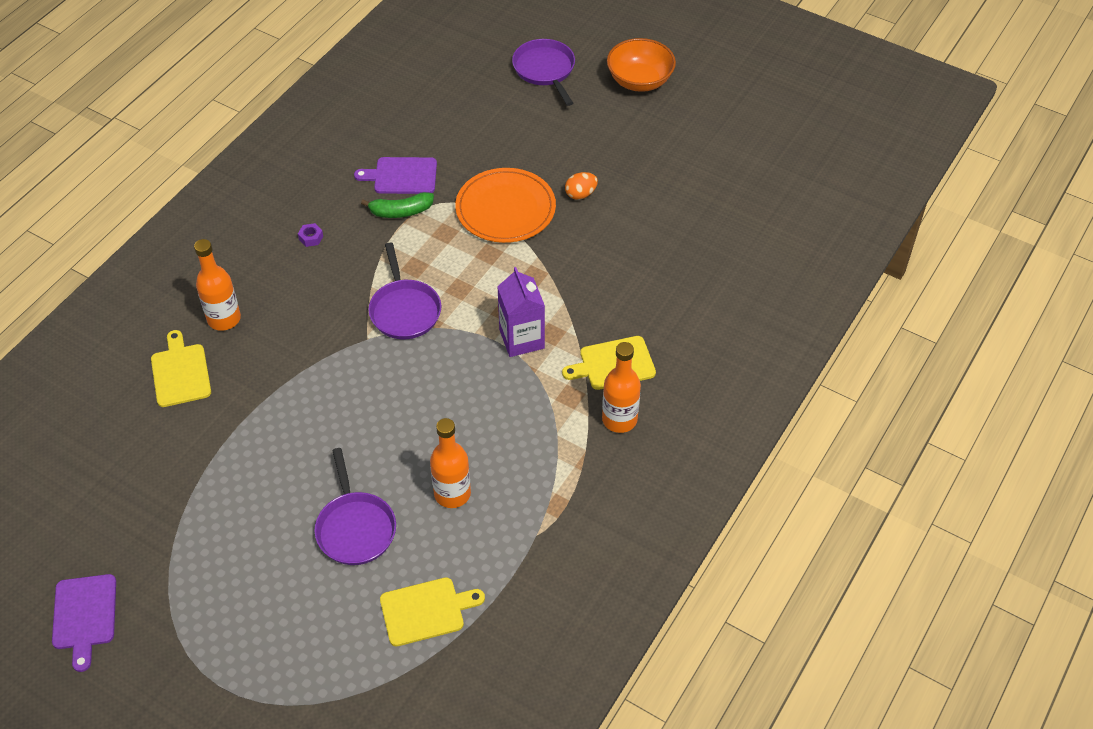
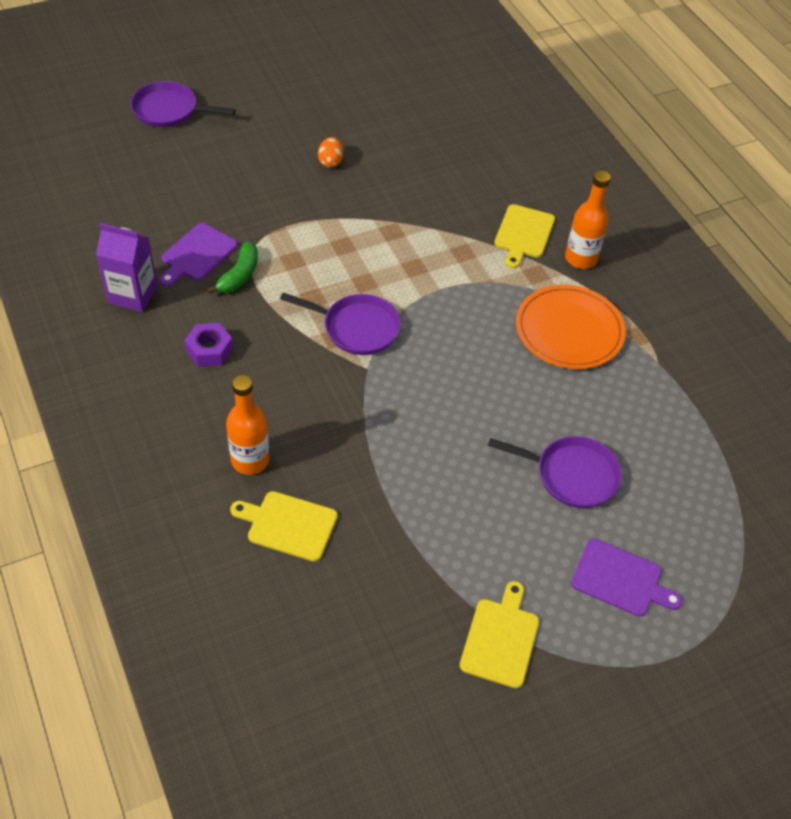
camera: 60 degrees left, 0 degrees up
purple cutting board [52,574,116,672] -> purple cutting board moved to [571,538,682,617]
purple nut [298,223,323,247] -> purple nut [184,323,233,367], size x1.71
yellow cutting board [380,577,485,646] -> yellow cutting board moved to [460,581,539,688]
orange bottle [430,418,471,508] -> none
orange plate [455,168,556,243] -> orange plate moved to [516,285,626,369]
purple carton [497,267,545,357] -> purple carton moved to [96,223,158,312]
orange bowl [607,38,676,92] -> none

